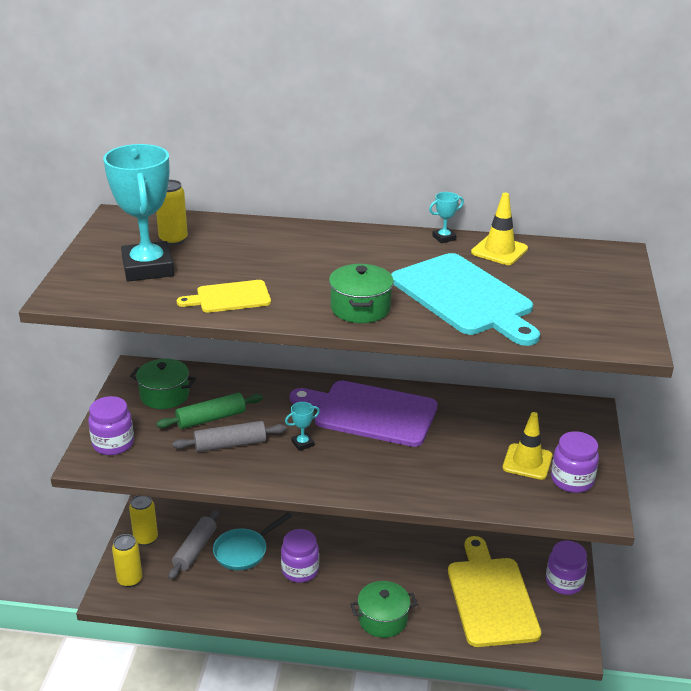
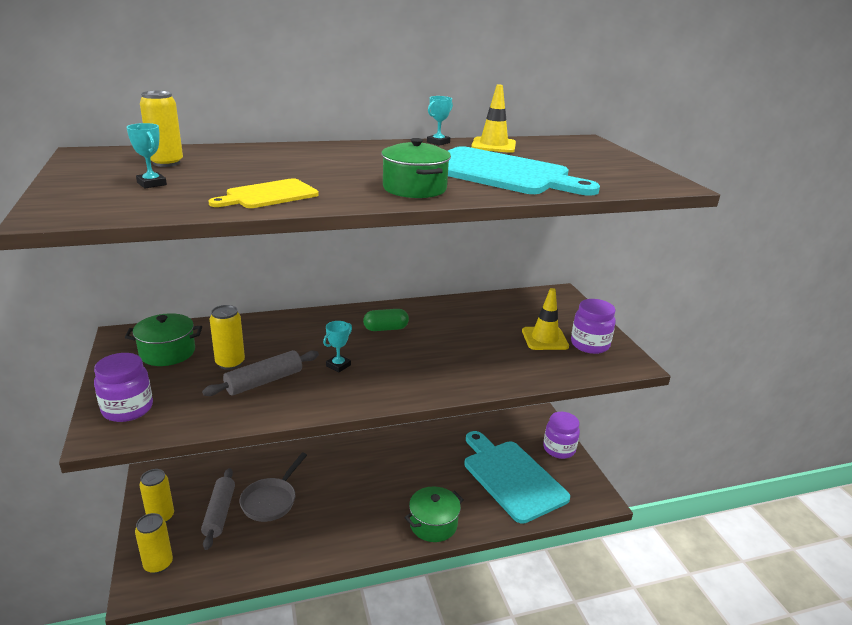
camera: 25 degrees left, 5 degrees down
turquoise trophy [103,144,174,282] -> turquoise trophy [126,123,167,188], size x0.40
green rolling pin [156,393,263,429] -> yellow can [210,305,245,370]
turquoise pan [213,512,292,570] -> grey pan [240,453,307,522]
purple jar [281,529,319,583] -> none
purple cutting board [290,381,438,447] -> green capsule [363,309,409,331]
yellow cutting board [448,536,541,647] -> turquoise cutting board [464,431,570,524]

